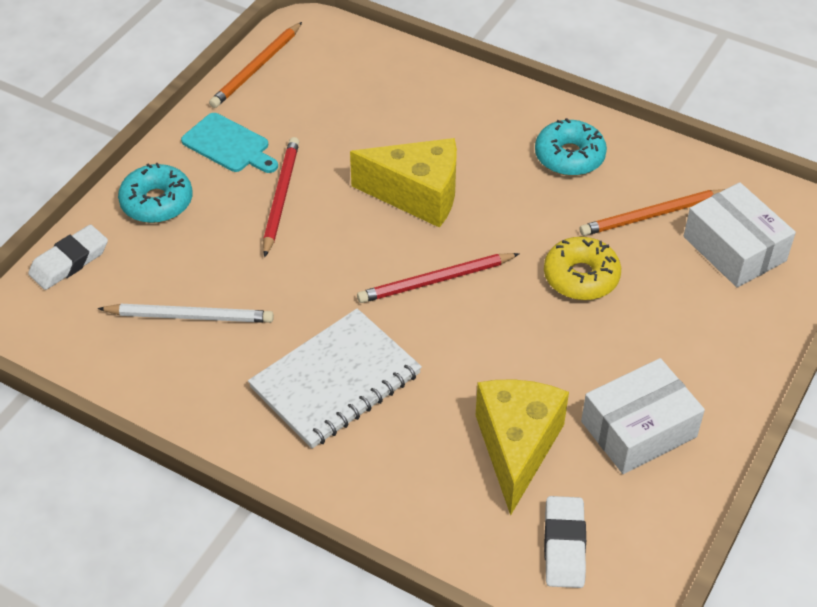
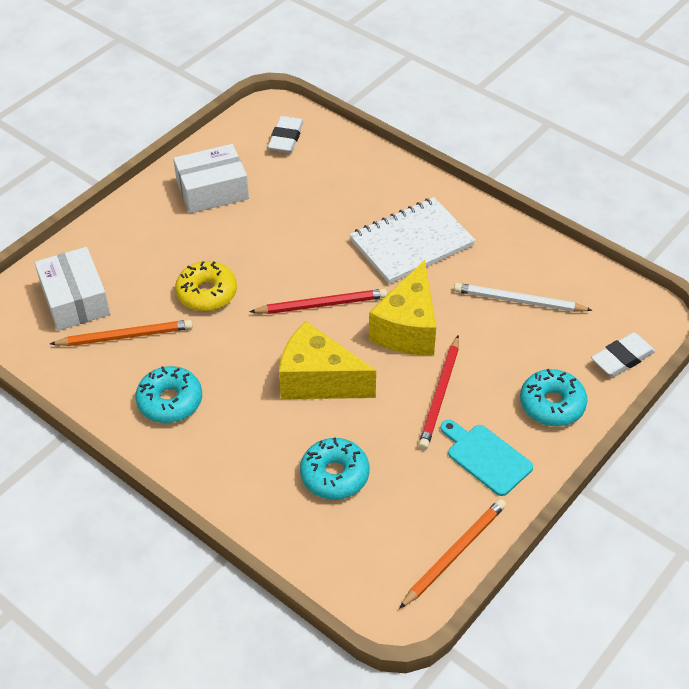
camera: 170 degrees left, 0 degrees up
yellow cheese [476,379,569,516] -> yellow cheese moved to [369,260,436,355]
none -> turquoise donut [300,437,369,500]

